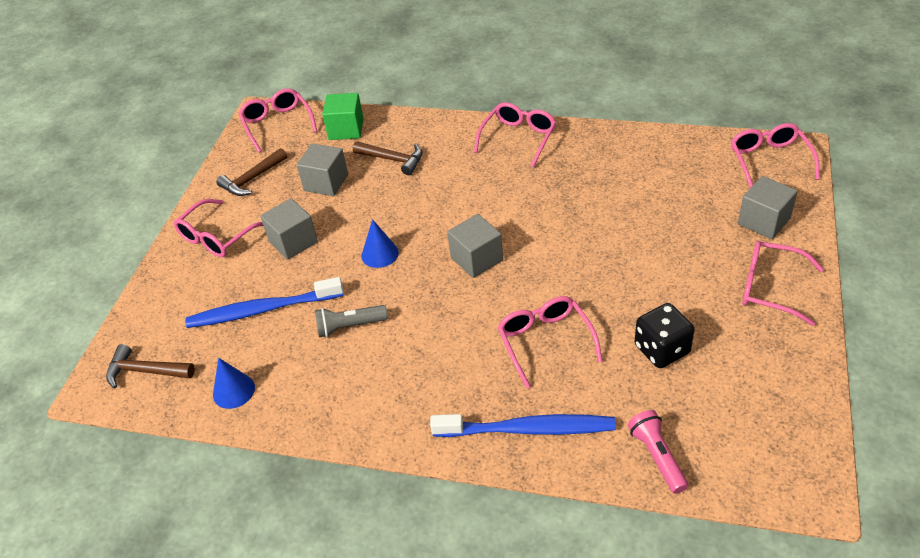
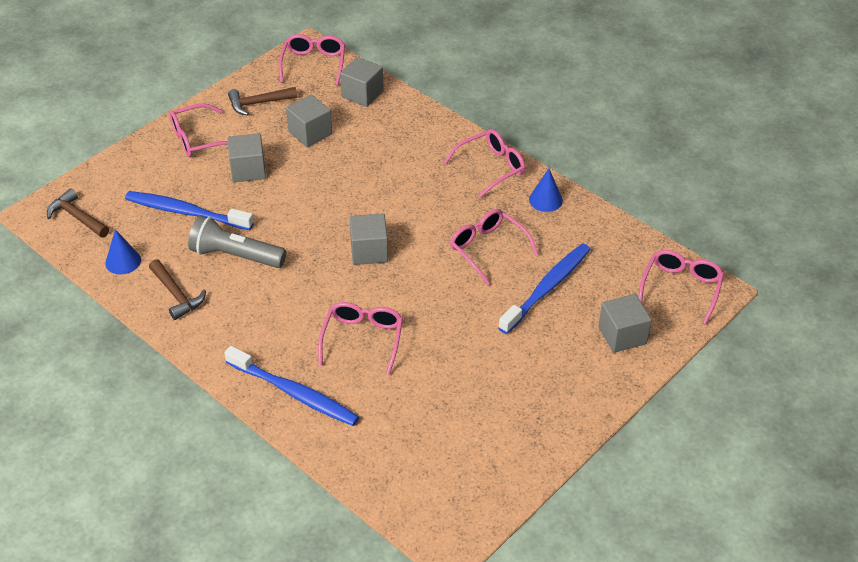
camera: 25 degrees right, 0 degrees up
grey flashlight [315,305,388,337] -> grey flashlight [188,216,286,268], size x1.53
green cube [322,93,364,140] -> grey cube [340,57,384,107]
brown hammer [353,141,423,175] -> brown hammer moved to [149,259,206,320]
blue cone [362,219,399,268] -> blue cone moved to [529,168,563,212]
pink flashlight [628,410,688,494] -> none
black dice [635,303,695,368] -> none
pink glasses [742,241,824,326] -> pink glasses moved to [450,209,539,285]
none -> blue toothbrush [498,243,591,334]

